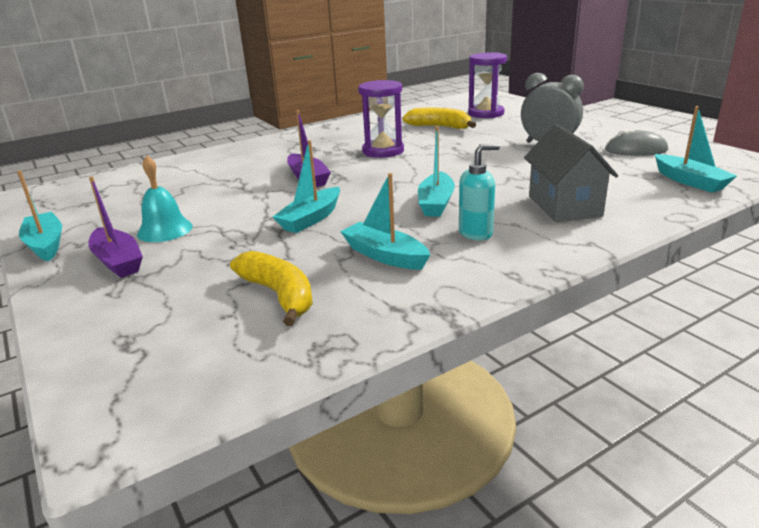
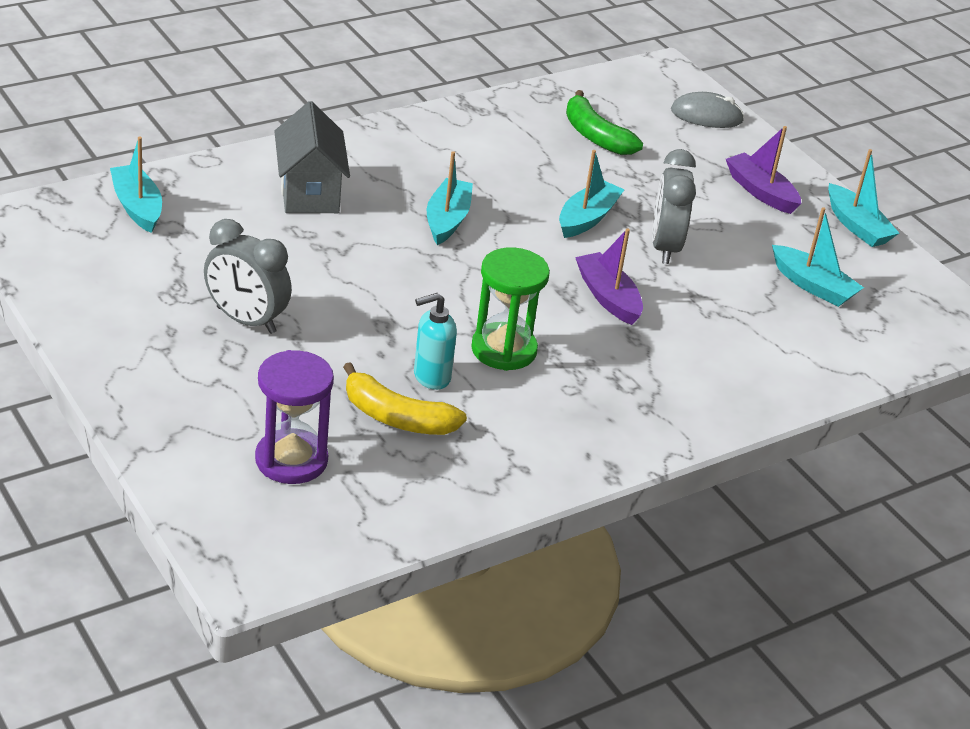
camera: 175 degrees right, 10 degrees up
turquoise bell [137,156,193,242] -> none
yellow banana [230,251,313,326] -> green banana [566,90,643,155]
turquoise boat [340,173,430,270] -> turquoise boat moved to [772,207,864,307]
purple hourglass [358,80,404,158] -> green hourglass [471,247,550,371]
turquoise soap dispenser [459,144,500,240] -> turquoise soap dispenser moved to [414,293,457,390]
grey mouse [605,130,668,156] -> grey mouse moved to [671,92,744,128]
none -> grey clock [652,149,696,264]

